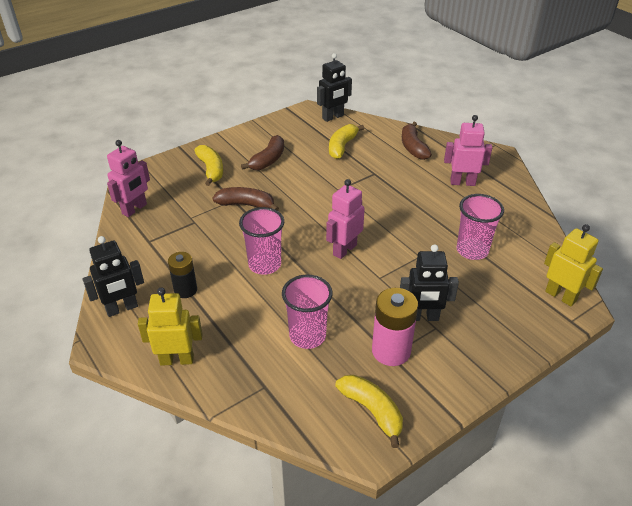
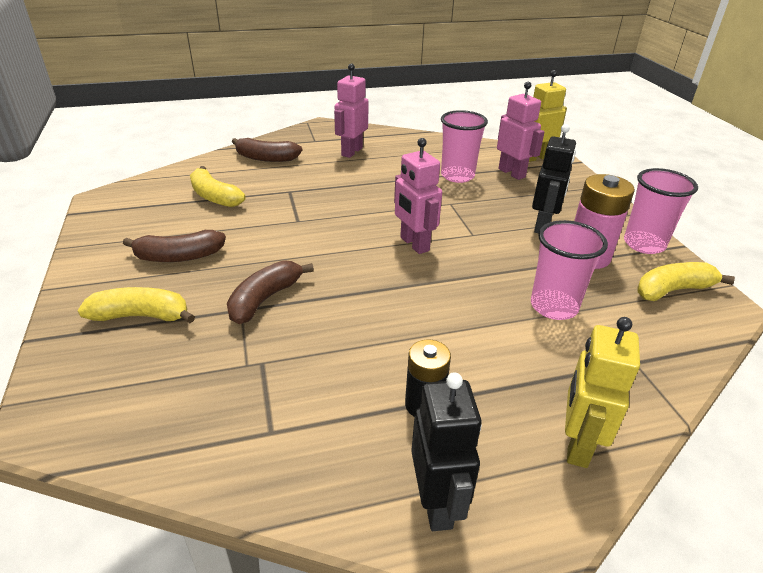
camera: 70 degrees left, 5 degrees down
pink robot [107,140,150,217] -> pink robot moved to [497,82,544,180]
pink cup [239,207,284,275] -> pink cup moved to [624,168,698,254]
brown banana [241,135,284,170] -> brown banana turned 120 degrees clockwise [123,230,226,262]
black robot [317,53,352,122] -> none

